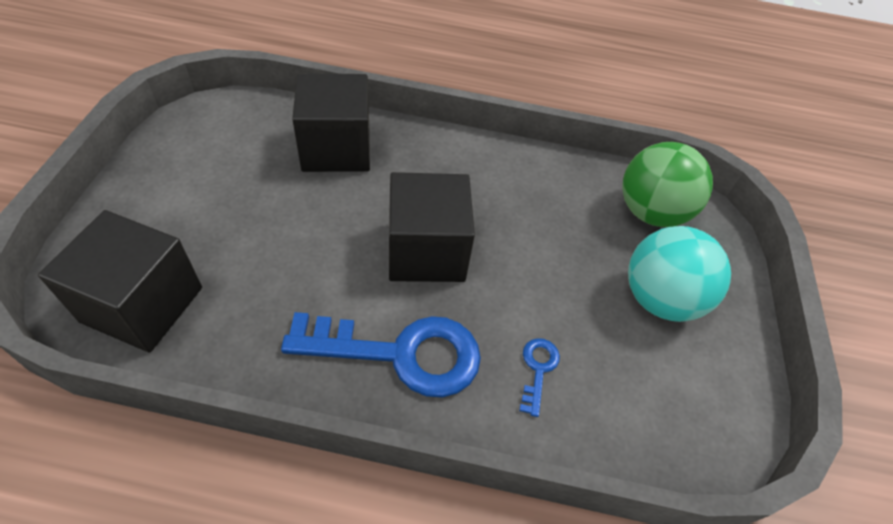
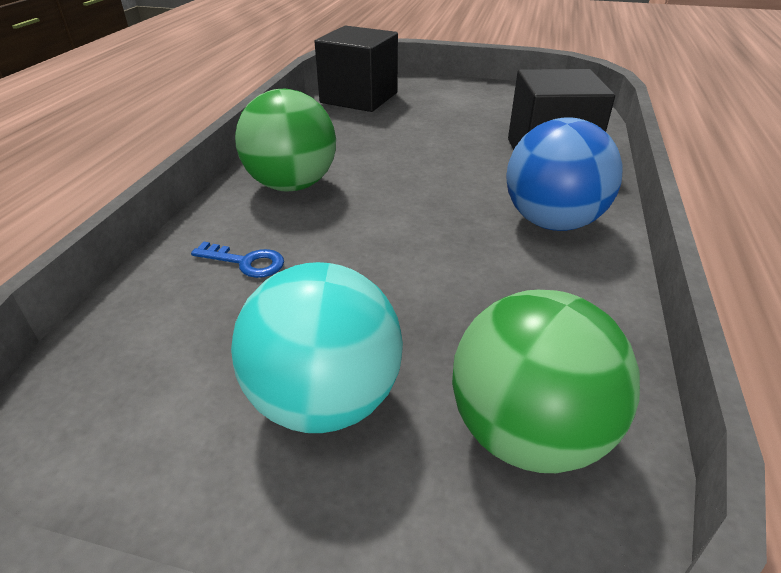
camera: 100 degrees right, 15 degrees down
blue key [281,312,481,397] -> green ball [235,89,336,191]
black cube [389,172,475,282] -> none
none -> blue ball [506,117,623,231]

